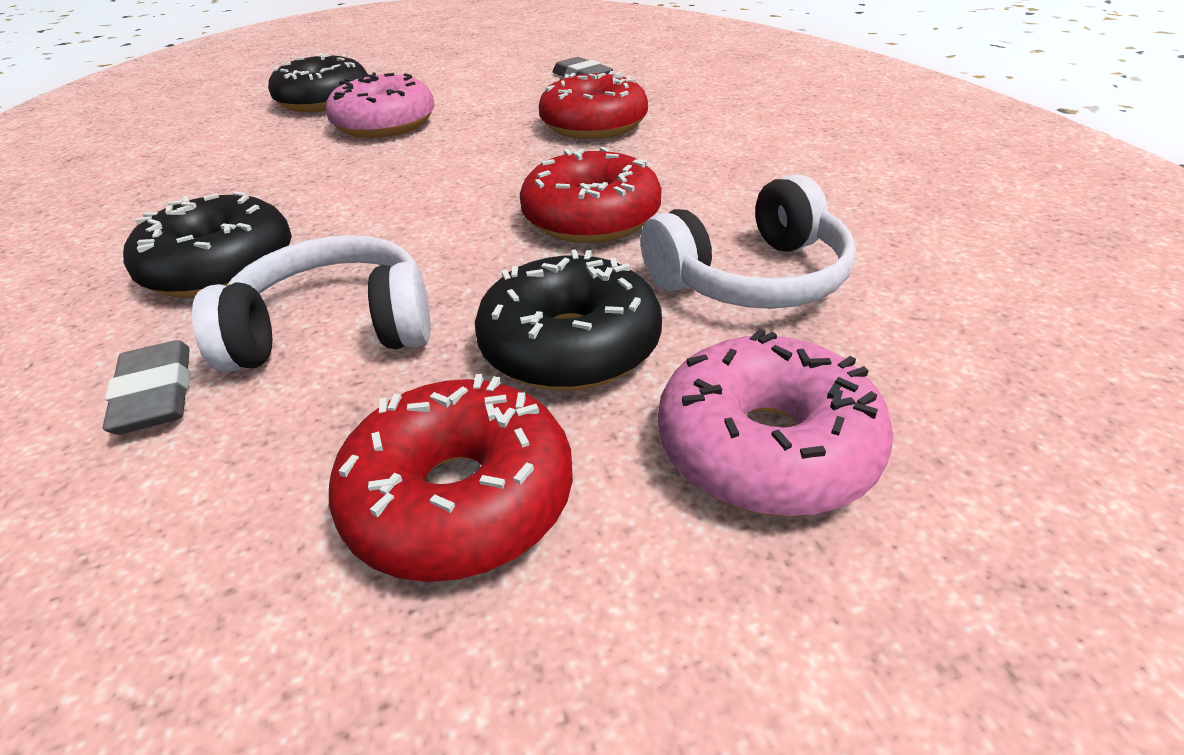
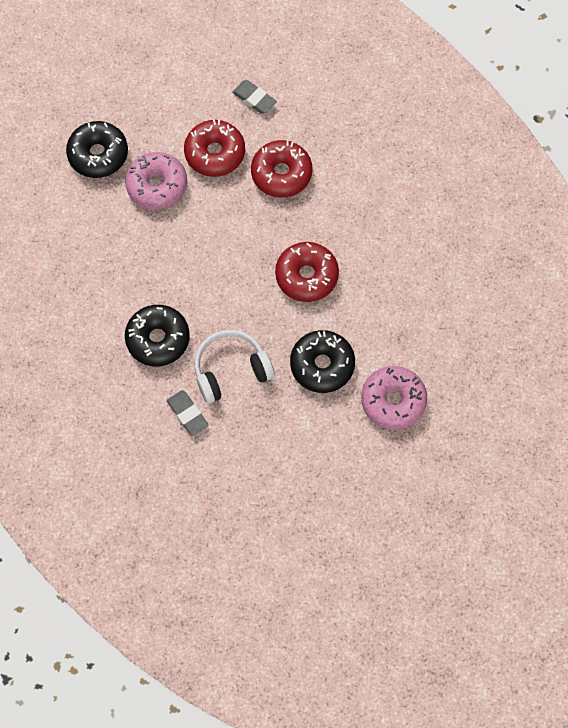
camera: 15 degrees left, 30 degrees up
red donut [329,374,573,582] -> red donut moved to [184,120,245,177]
white headphones [641,174,856,309] -> none

